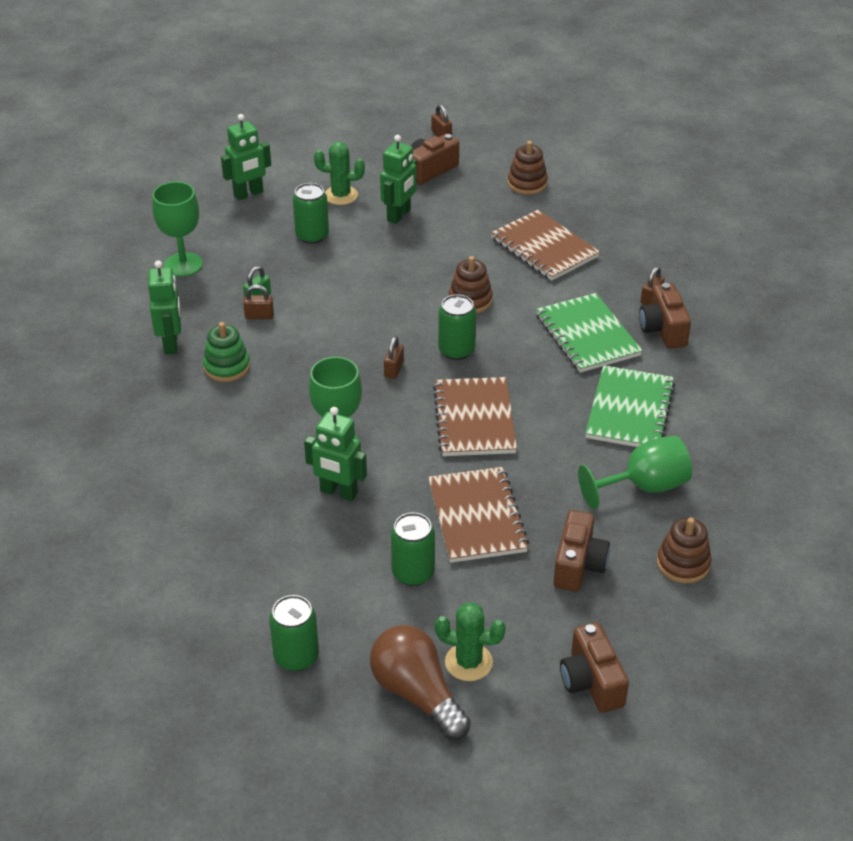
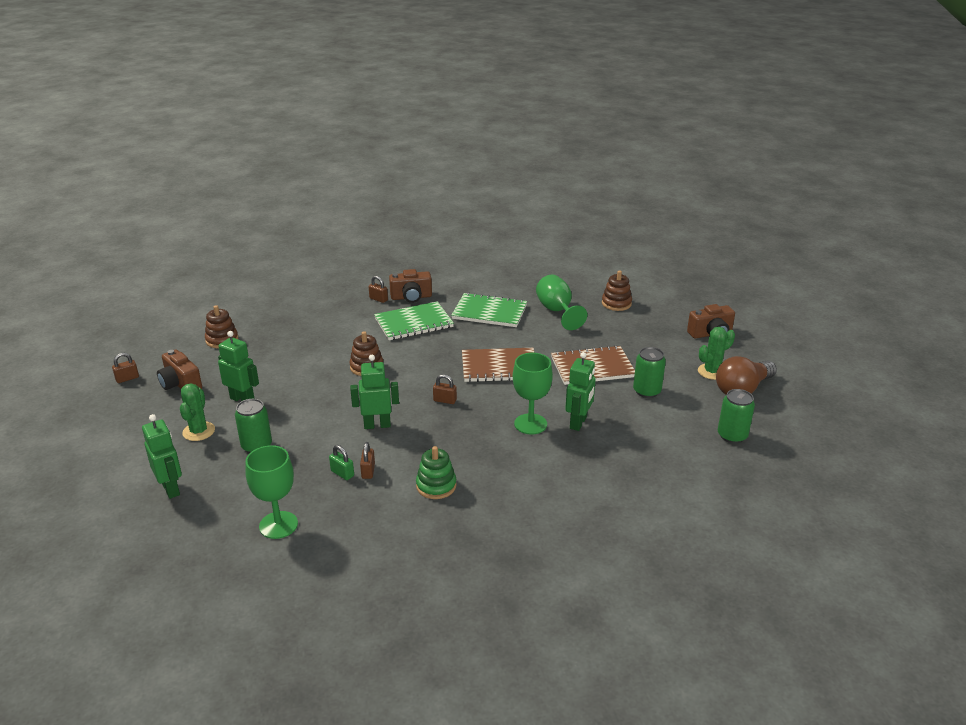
camera: 90 degrees left, 10 degrees down
green robot [148,260,181,355] -> green robot moved to [350,355,399,429]
green cactus [435,602,506,681] -> green cactus turned 45 degrees clockwise [698,327,735,380]
green can [438,294,476,360] -> none
brown notebook [491,210,600,281] -> none
brown camera [554,510,610,592] -> none

